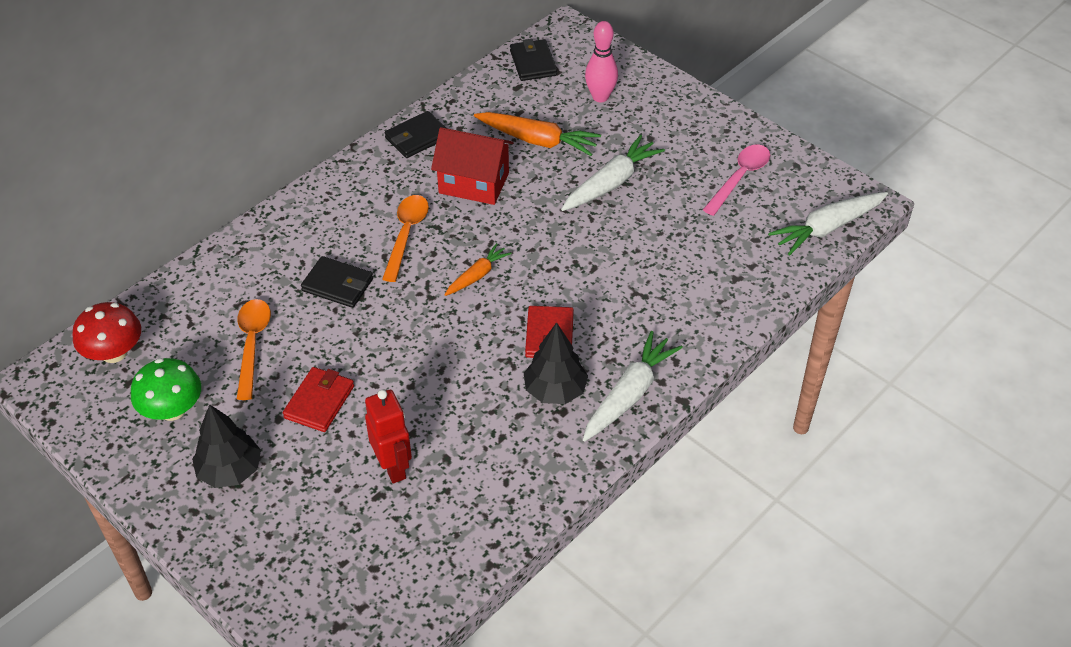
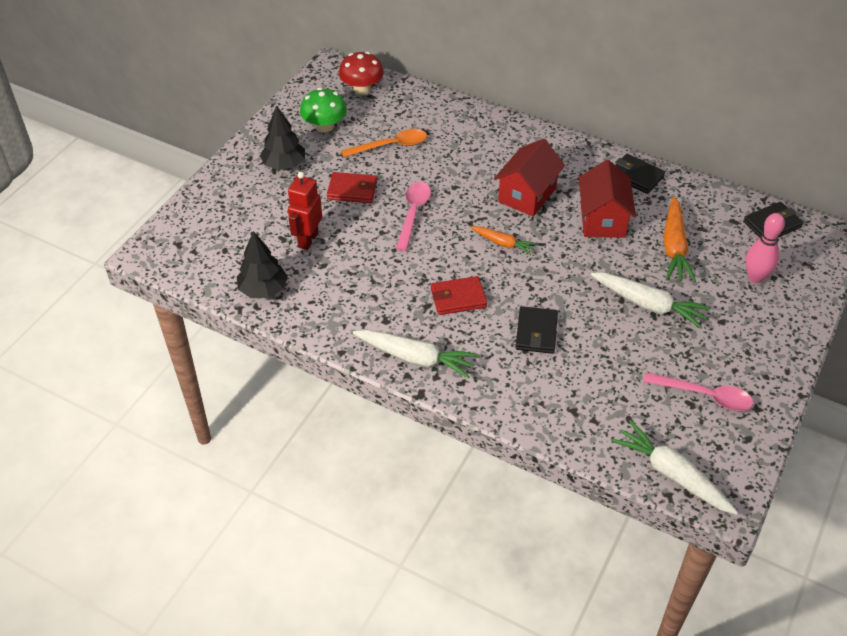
camera: 75 degrees right, 0 degrees up
black wallet [301,256,373,308] -> black wallet moved to [516,306,558,354]
red robot [365,390,412,483] -> red robot turned 150 degrees clockwise [288,172,322,250]
orange spoon [382,195,429,282] -> red house [494,138,565,217]
black tree [524,322,588,404] -> black tree moved to [237,231,288,298]
none -> pink spoon [396,182,431,251]

